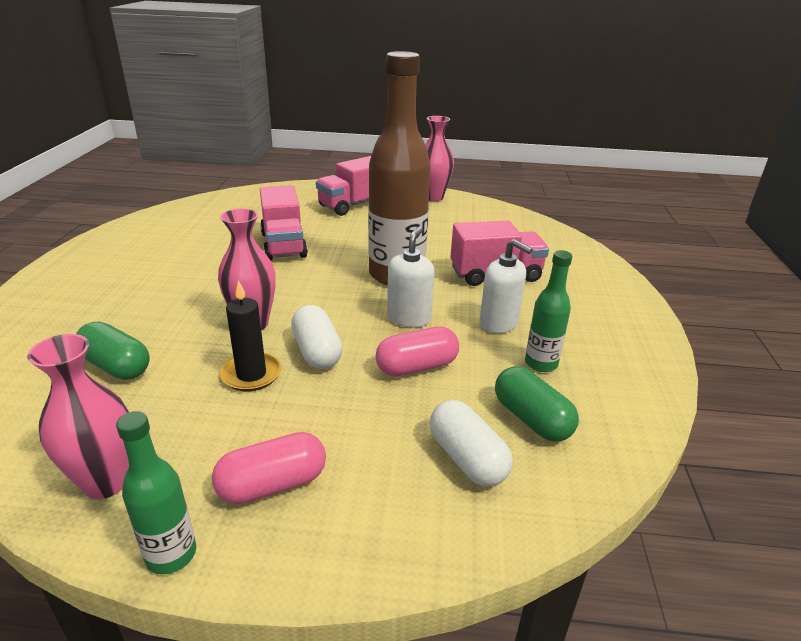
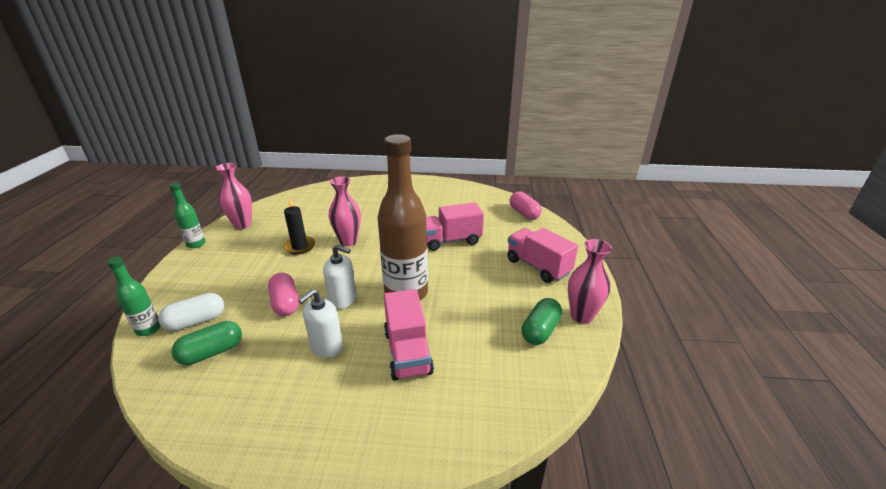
camera: 90 degrees right, 0 degrees up
green capsule [76,322,150,380] -> green capsule moved to [522,298,562,345]
pink capsule [212,432,326,504] -> pink capsule moved to [510,191,542,220]
white capsule [291,305,343,369] -> none
green bottle [525,250,572,372] -> green bottle moved to [107,256,161,336]

